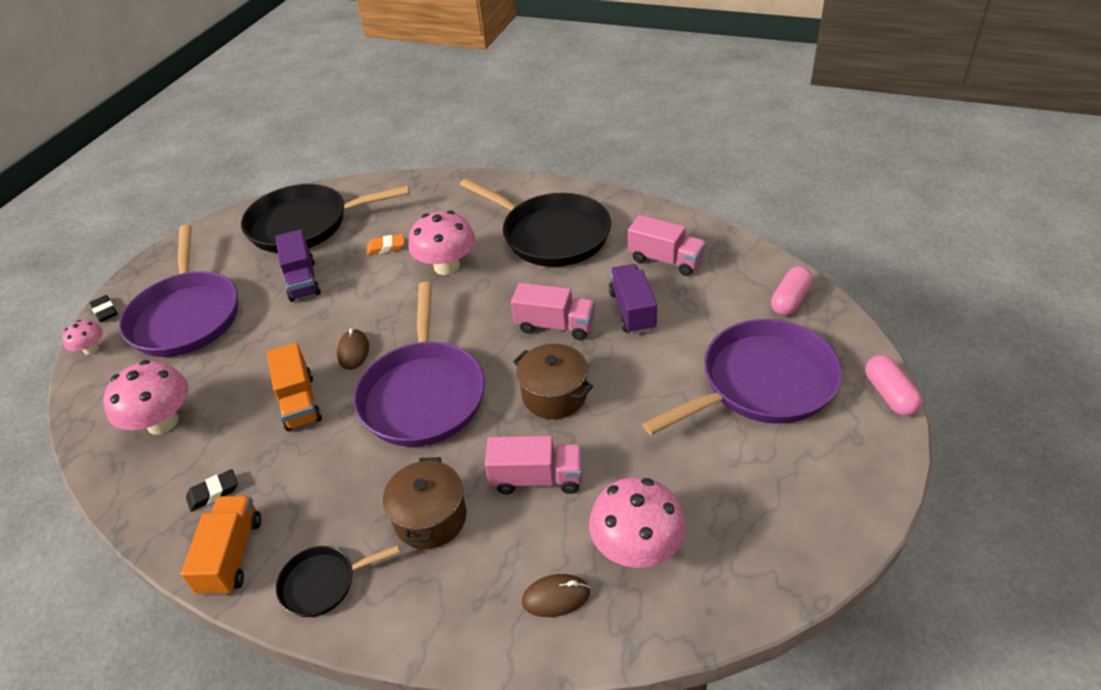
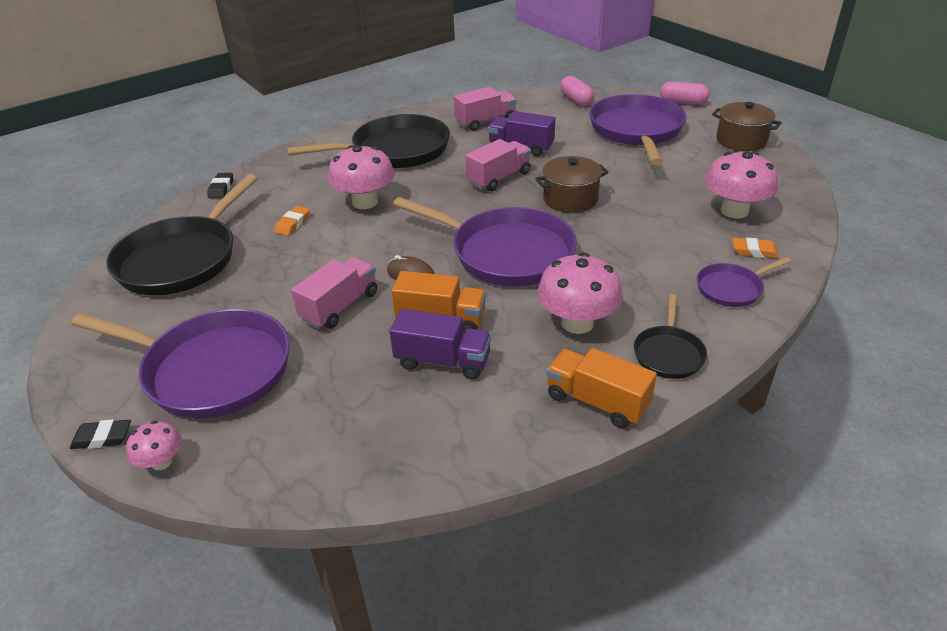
camera: 60 degrees left, 5 degrees down
pink mushroom [103,360,188,434] -> pink mushroom moved to [537,252,623,334]
black eraser [186,469,238,511] -> black eraser moved to [208,173,233,198]
purple truck [275,230,321,302] -> purple truck moved to [390,309,491,379]
brown pot [383,457,467,549] -> brown pot moved to [712,102,782,151]
pink truck [485,436,582,495] -> pink truck moved to [291,257,377,329]
brown mouse [522,574,590,617] -> orange eraser [732,238,779,258]
none -> purple pan [697,257,791,307]

